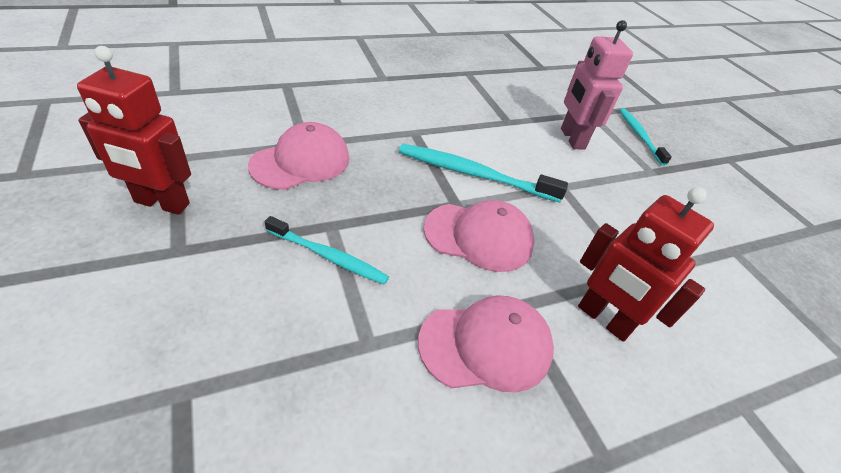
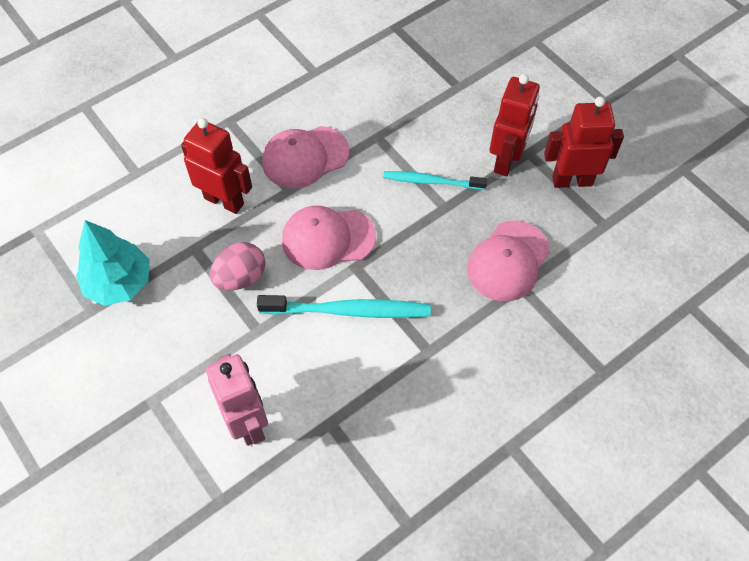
camera: 170 degrees right, 15 degrees up
turquoise toothbrush [619,108,672,166] -> none
none -> turquoise tree [76,220,150,306]
none -> pink egg [210,242,265,290]
none -> red robot [489,74,540,176]

